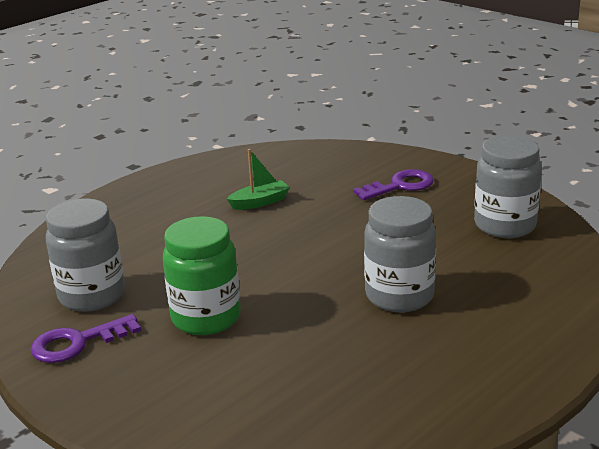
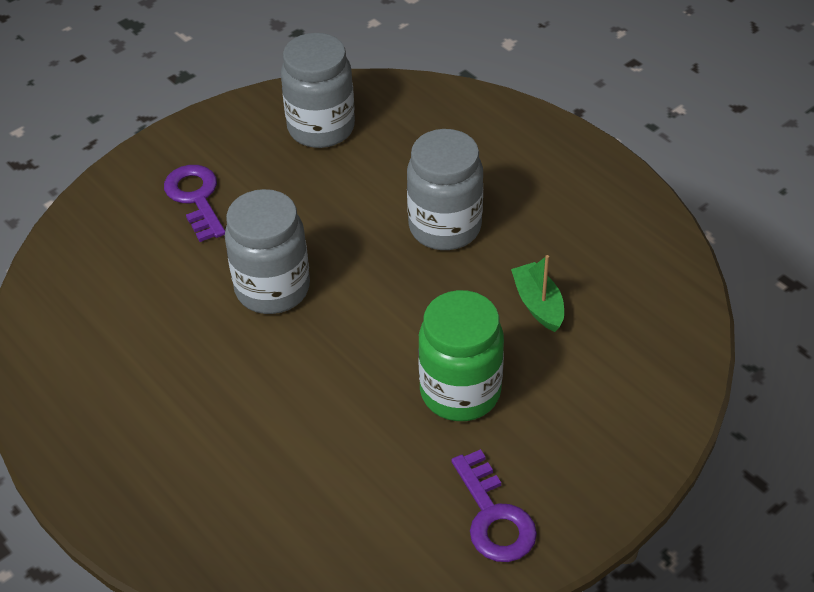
camera: 85 degrees left, 20 degrees up
grey jar [46,199,125,312] -> grey jar moved to [225,189,310,314]
green boat [227,149,290,210] -> green boat moved to [511,255,564,332]

